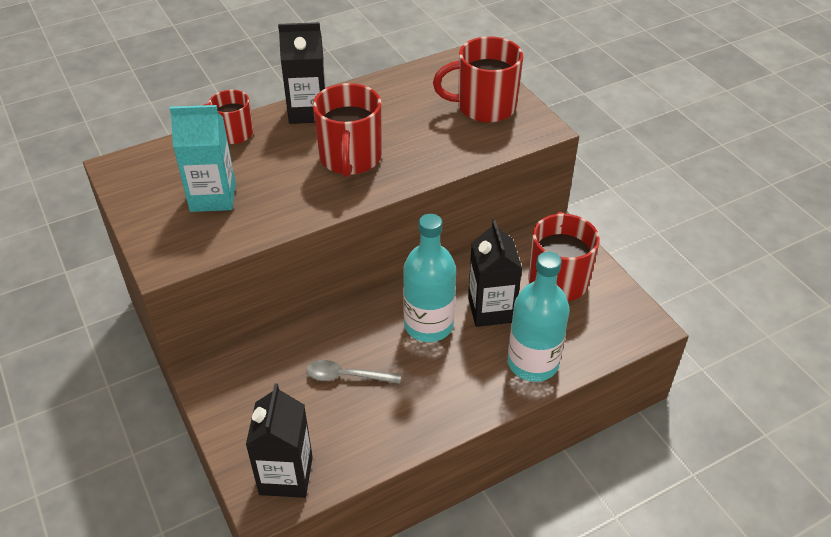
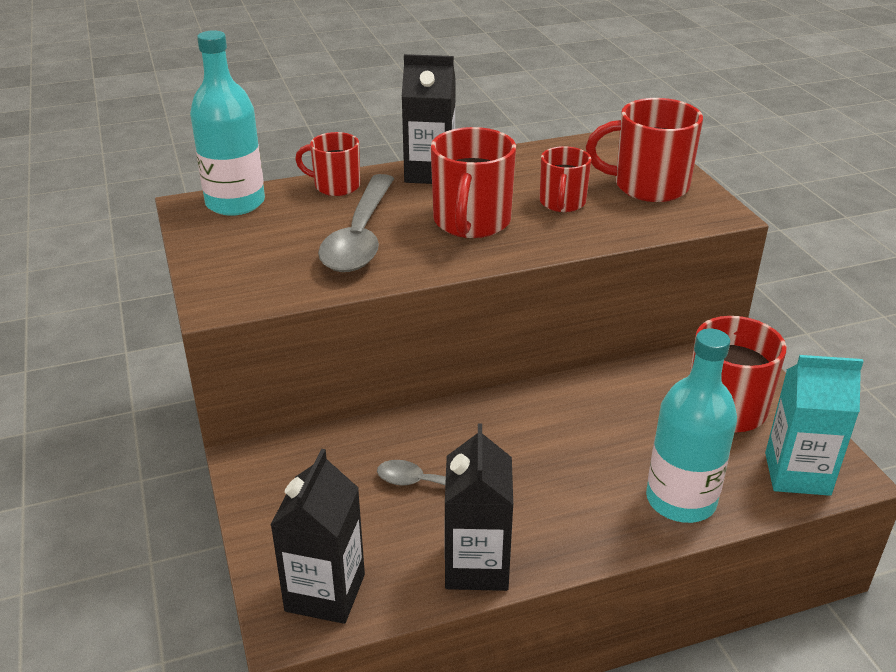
camera: 10 degrees right, 10 degrees down
turquoise carton [169,105,236,212] -> turquoise carton moved to [765,355,864,496]
turquoise bottle [403,214,456,342] -> turquoise bottle moved to [190,30,265,216]
black carton [468,220,522,327] -> black carton moved to [444,423,513,591]
none -> grey spoon [318,174,394,272]
none -> red mug [540,146,591,212]

